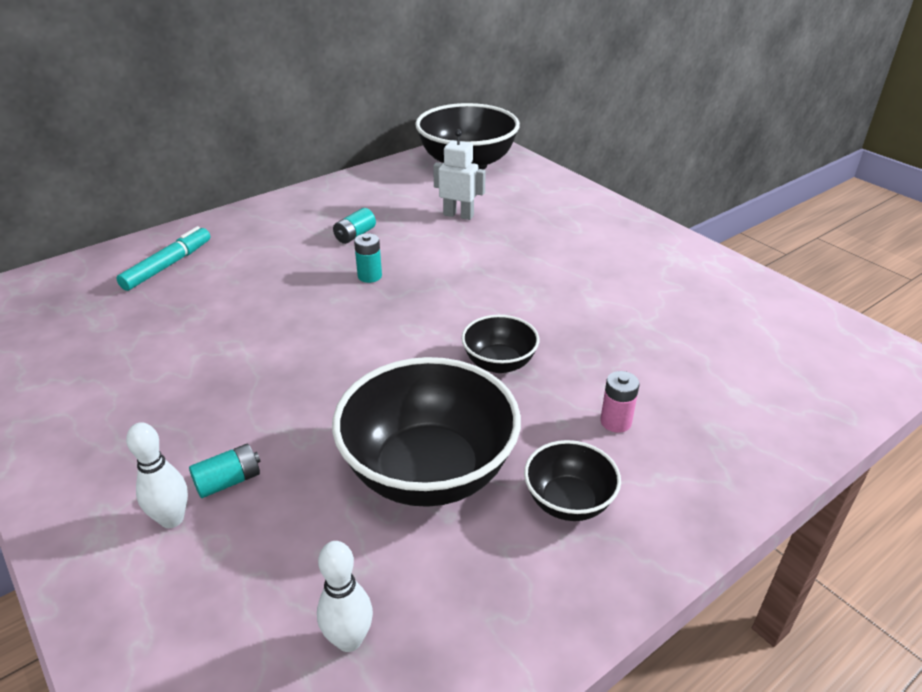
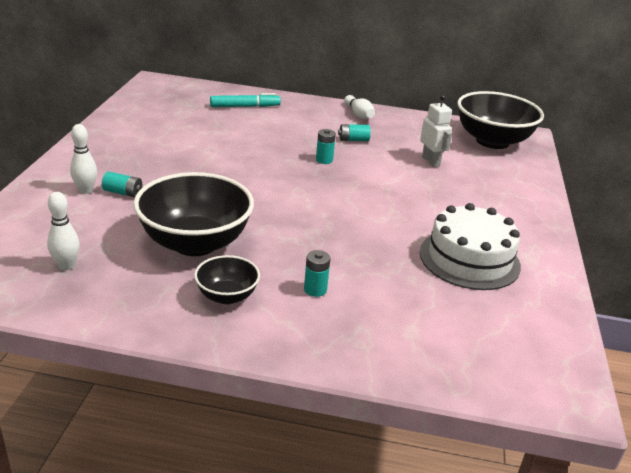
camera: 45 degrees right, 5 degrees down
black bowl [461,315,539,373] -> none
pink battery [600,371,639,433] -> turquoise battery [304,250,330,297]
none -> white bowling pin [344,95,375,119]
none -> white cake [420,203,521,290]

